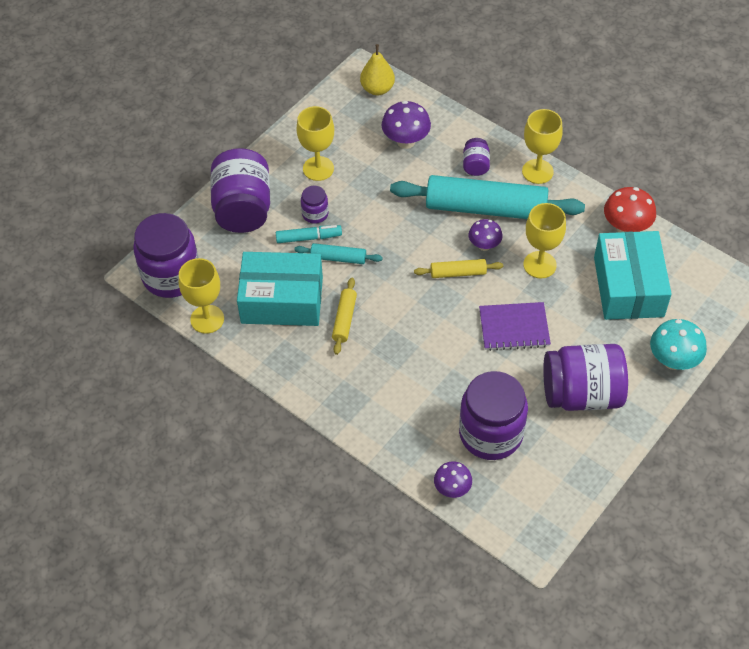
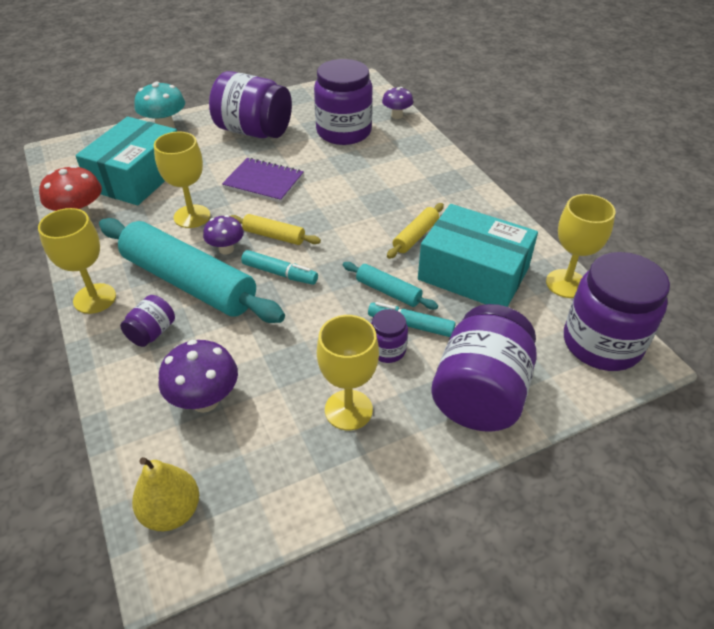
camera: 155 degrees left, 10 degrees down
none -> turquoise marker [241,250,318,285]

